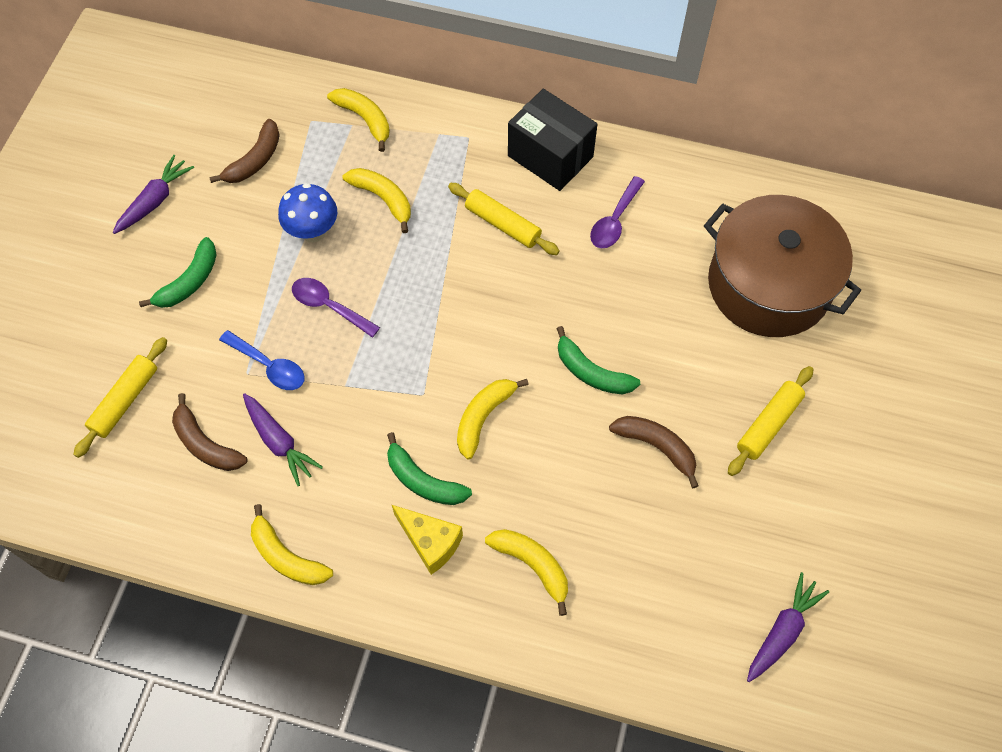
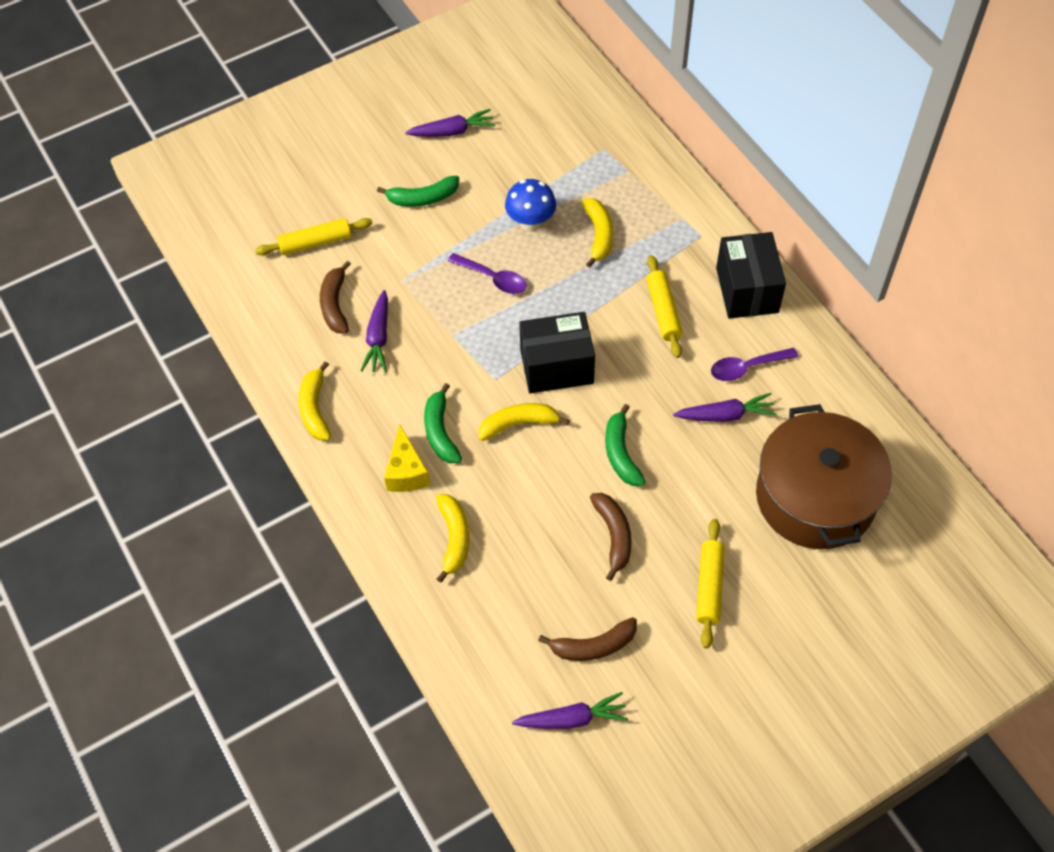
camera: 45 degrees right, 5 degrees down
brown banana [209,119,280,183] -> brown banana moved to [538,617,637,661]
blue spoon [219,330,305,390] -> none
purple spoon [292,278,380,338] -> purple spoon turned 135 degrees clockwise [448,253,527,294]
yellow banana [327,88,390,152] -> none
yellow rolling pin [728,366,814,476] -> yellow rolling pin turned 75 degrees counterclockwise [696,519,725,648]
none -> black box [519,312,595,393]
none -> purple carrot [673,393,777,422]

